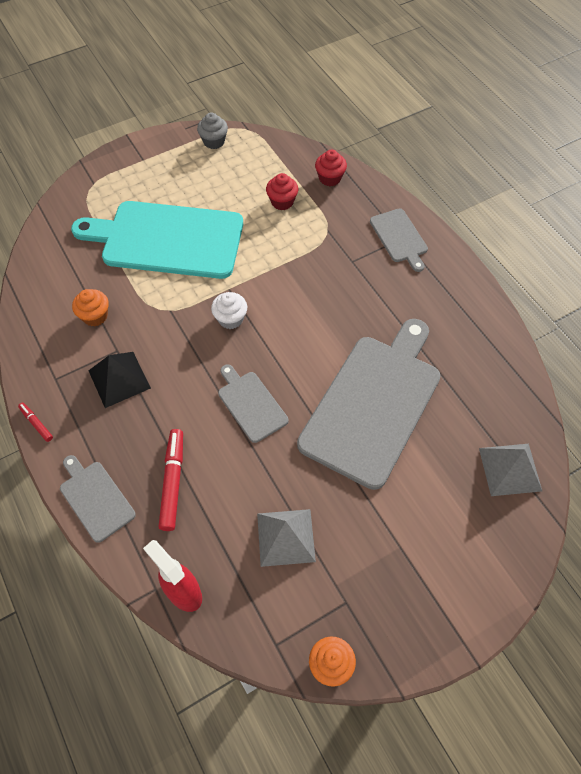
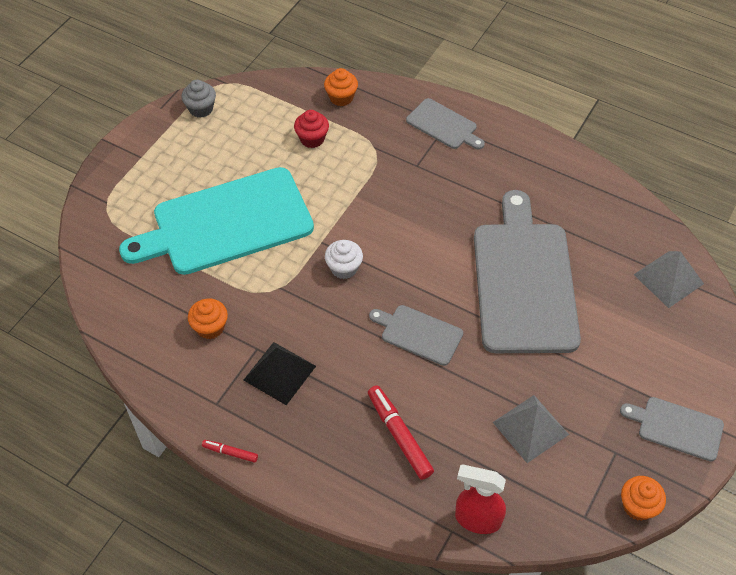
camera: 30 degrees left, 5 degrees down
grey cutting board [60,455,136,543] -> grey cutting board moved to [620,397,724,461]
red cupcake [315,149,347,186] -> orange cupcake [324,68,358,106]

